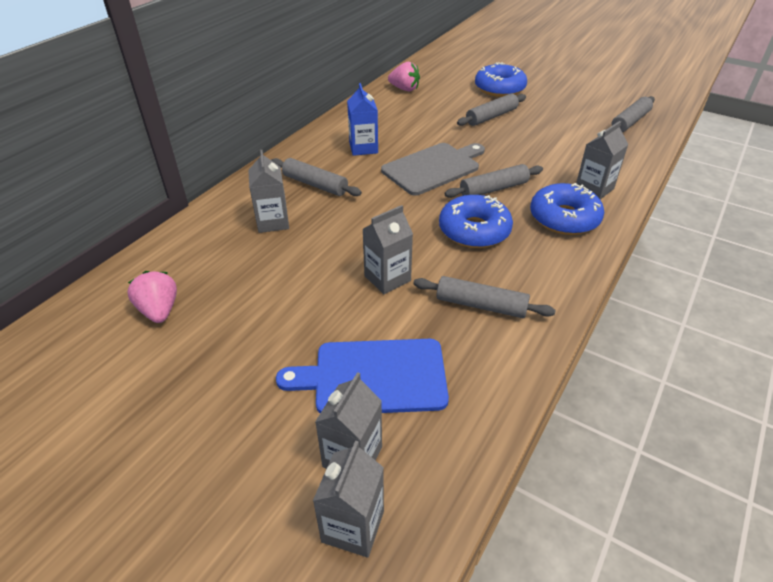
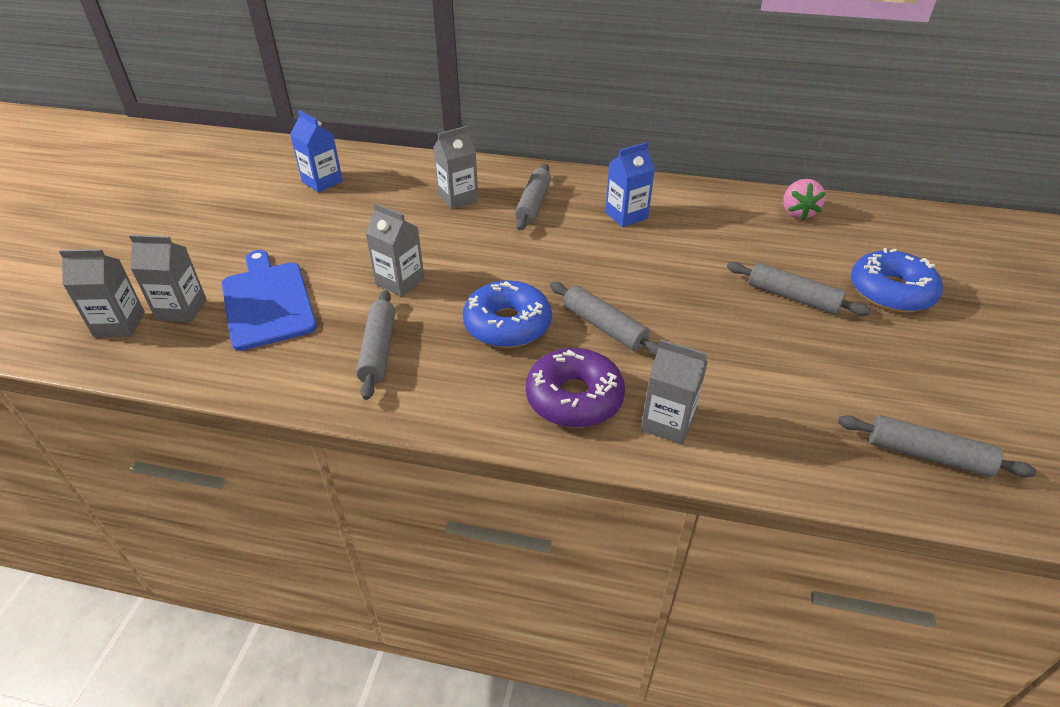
camera: 70 degrees right, 0 degrees up
pink strawberry [127,271,177,323] -> blue carton [290,110,343,192]
grey cutting board [381,143,485,196] -> none
blue donut [530,183,604,235] -> purple donut [526,348,625,428]

